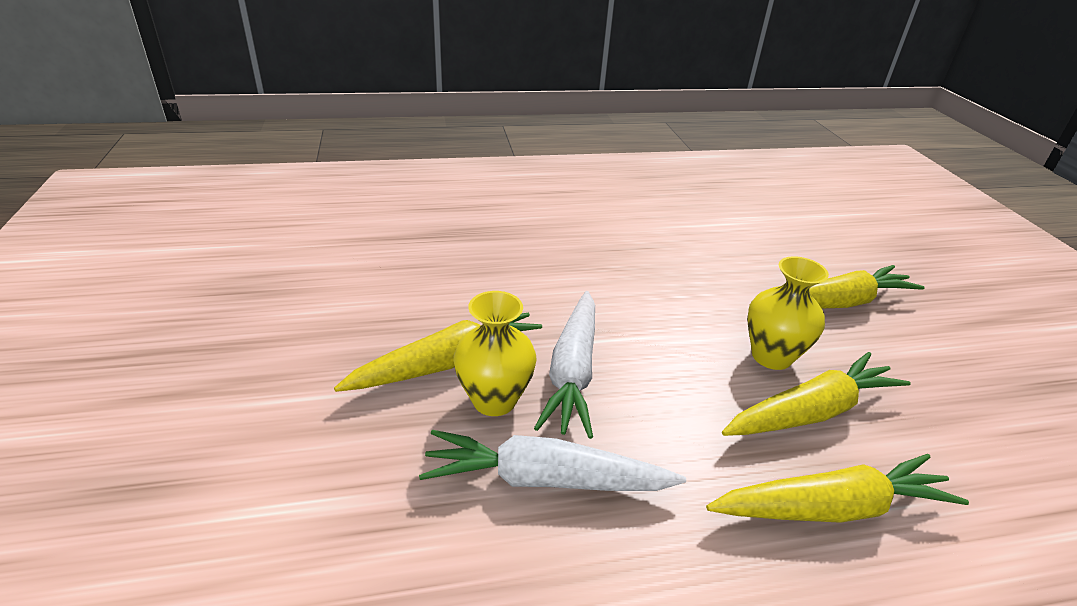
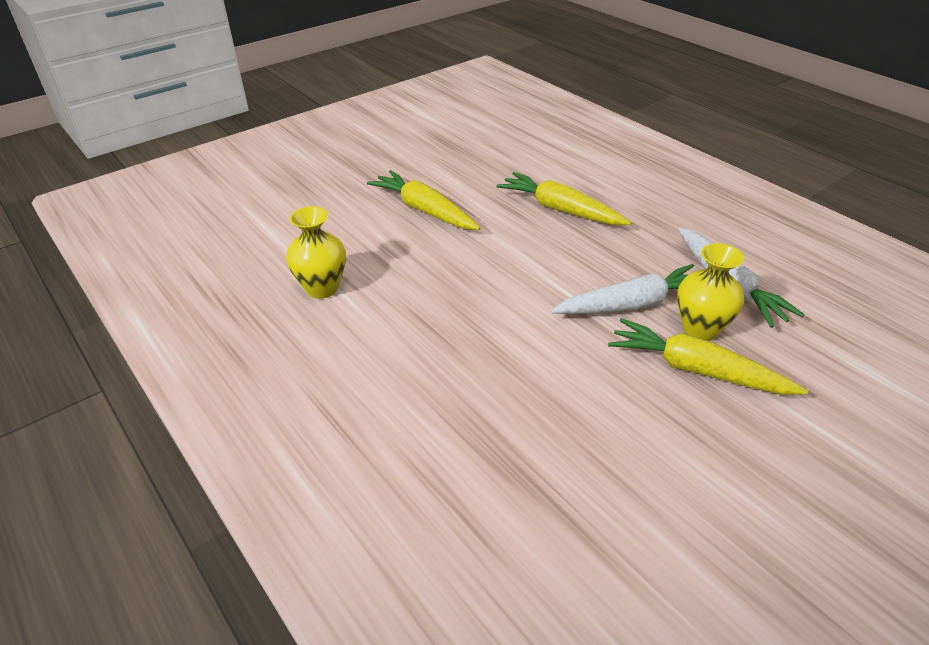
camera: 115 degrees left, 5 degrees up
yellow carrot [706,454,969,523] -> none
yellow vase [747,256,829,370] -> yellow vase moved to [286,206,346,299]

